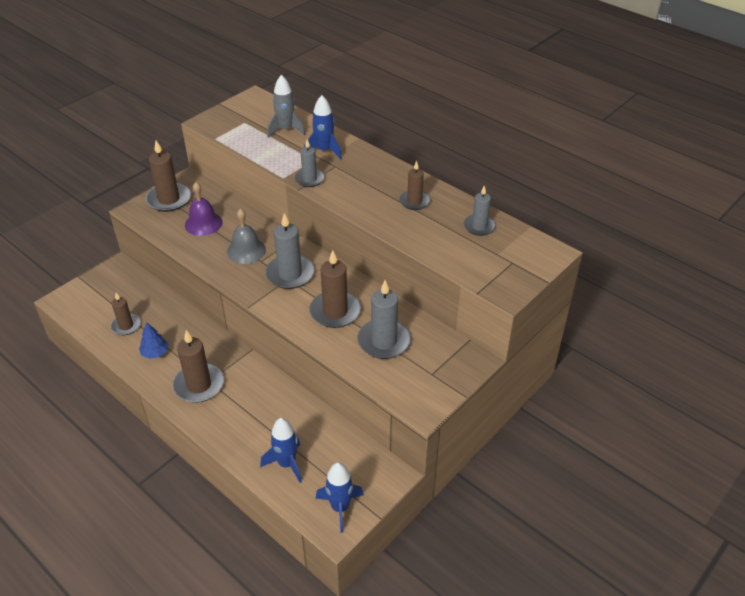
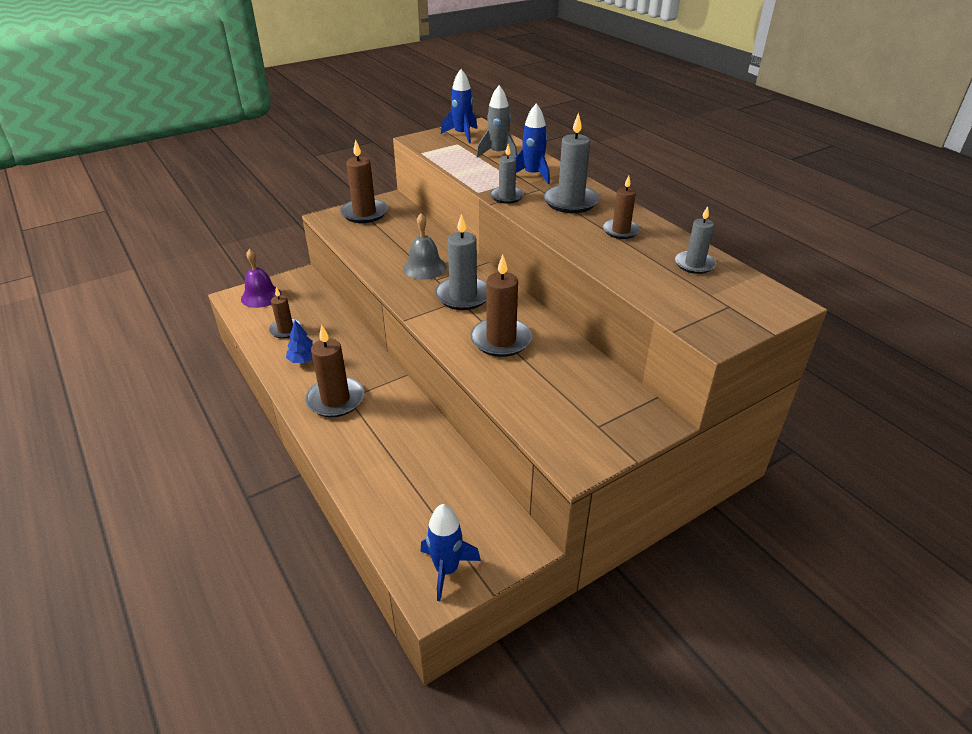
camera: 15 degrees right, 5 degrees down
purple bell [185,182,223,236] -> purple bell moved to [241,249,281,308]
blue rocket [261,418,302,483] -> blue rocket moved to [441,69,477,143]
grey candle [358,280,411,359] -> grey candle moved to [543,112,600,213]

